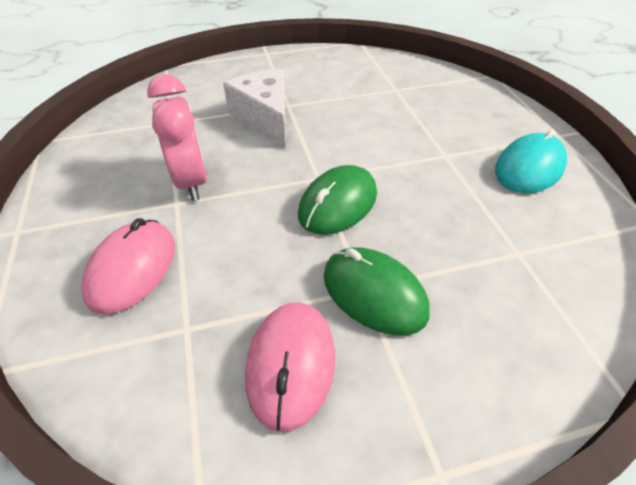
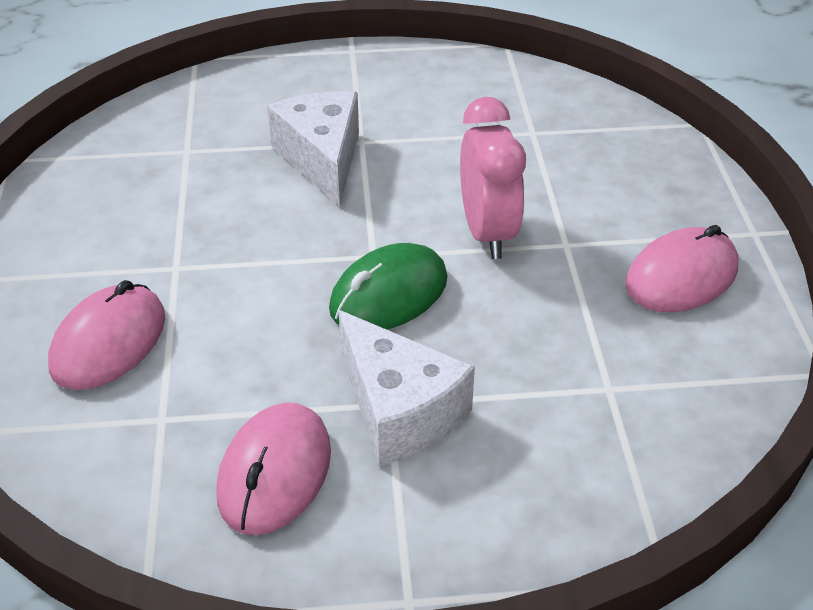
camera: 10 degrees right, 5 degrees down
pink clock [147,74,207,201] -> pink clock moved to [460,97,526,259]
green mouse [323,247,430,335] -> white cheese [339,310,475,467]
turquoise mouse [495,129,567,193] -> pink mouse [625,225,738,312]

